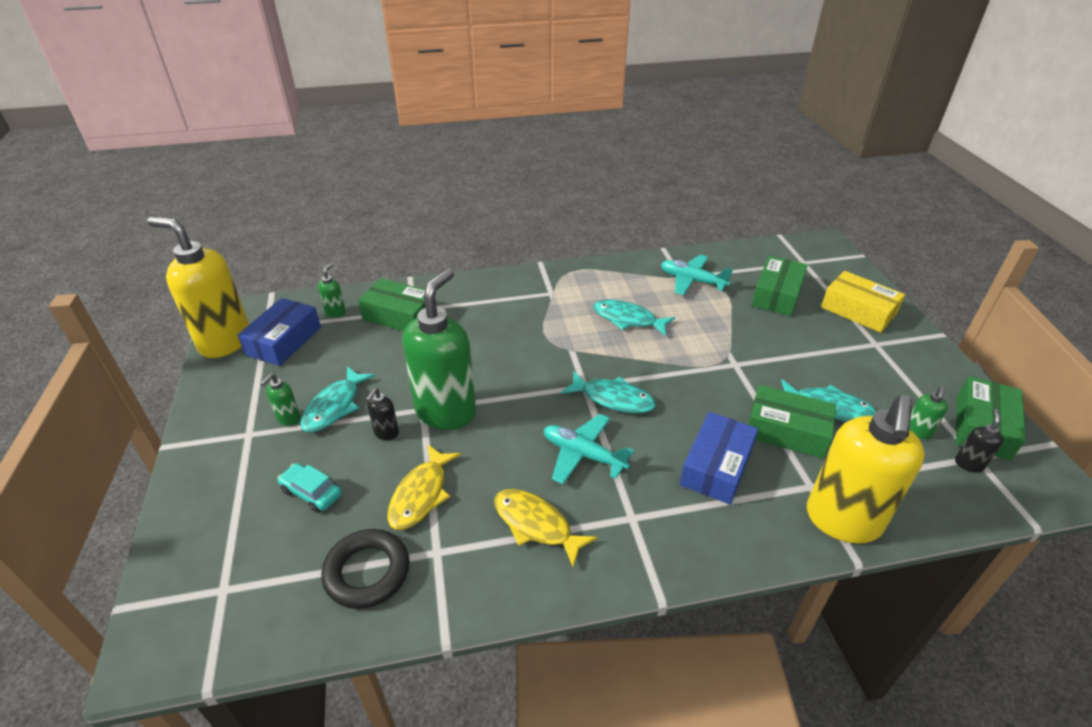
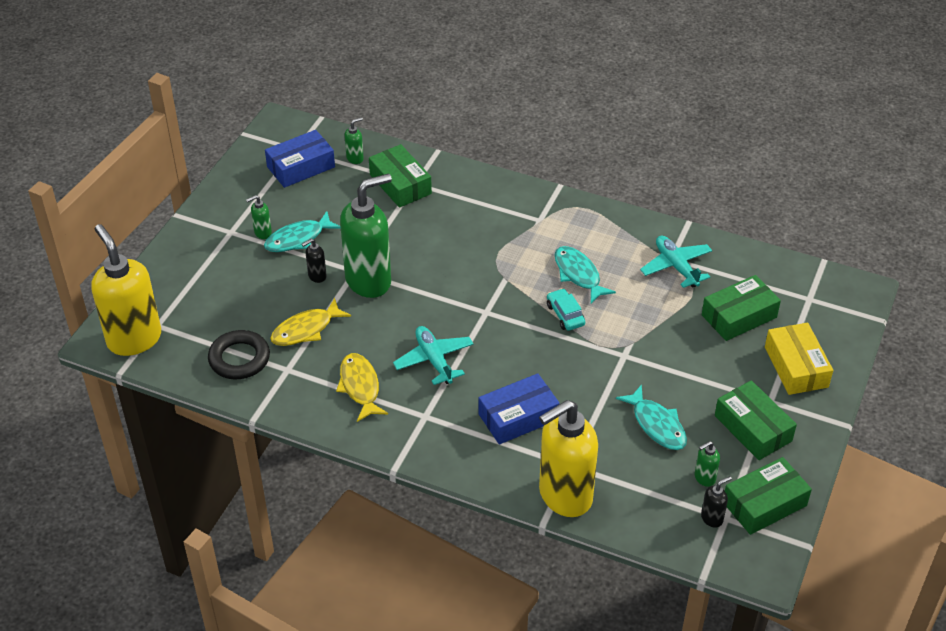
camera: 35 degrees right, 5 degrees up
yellow soap dispenser [147,217,249,358] -> yellow soap dispenser moved to [91,224,161,356]
turquoise car [277,463,342,513] -> turquoise car moved to [547,288,585,331]
turquoise fish [561,371,656,413] -> none
green box [748,385,836,459] -> green box moved to [715,380,797,460]

